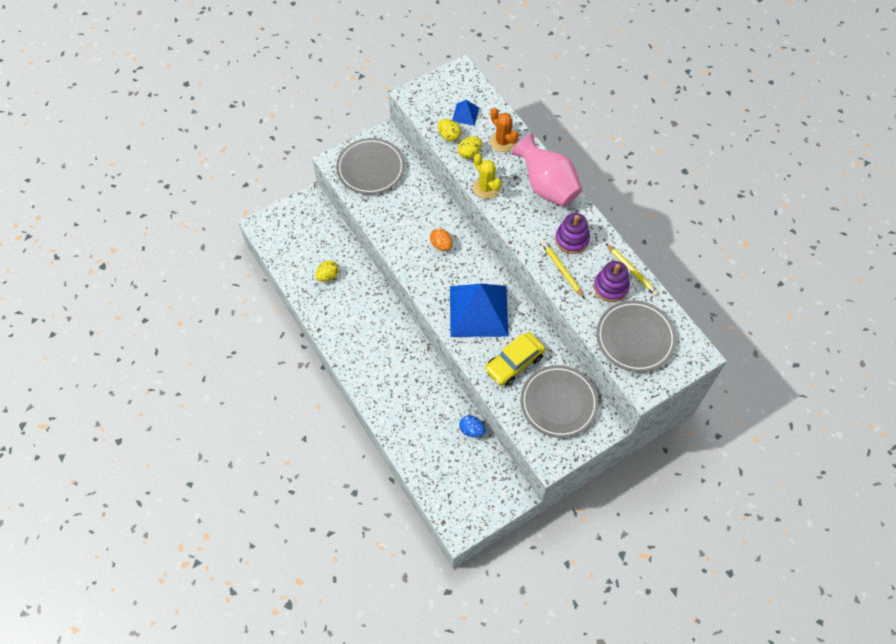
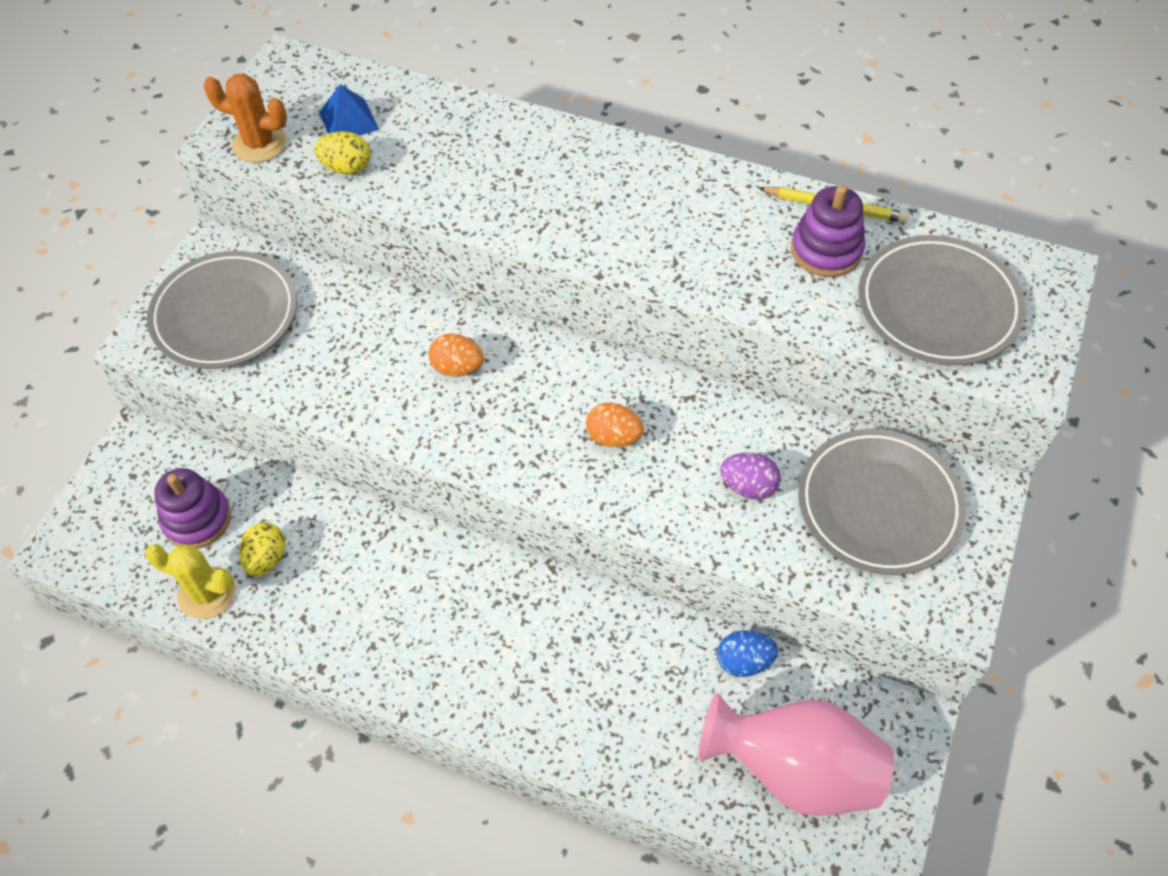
camera: 35 degrees left, 5 degrees down
blue pyramid [450,284,509,337] -> orange egg [586,403,644,447]
yellow egg [458,136,482,159] -> none
yellow cactus [473,154,502,199] -> yellow cactus moved to [145,544,236,619]
yellow car [485,332,545,386] -> purple egg [720,453,781,500]
orange cactus [490,108,519,152] -> orange cactus moved to [204,73,287,163]
pink vase [512,133,582,207] -> pink vase moved to [699,692,894,816]
yellow pencil [542,241,585,299] -> none
purple stacking toy [555,213,590,254] -> purple stacking toy moved to [154,468,231,549]

